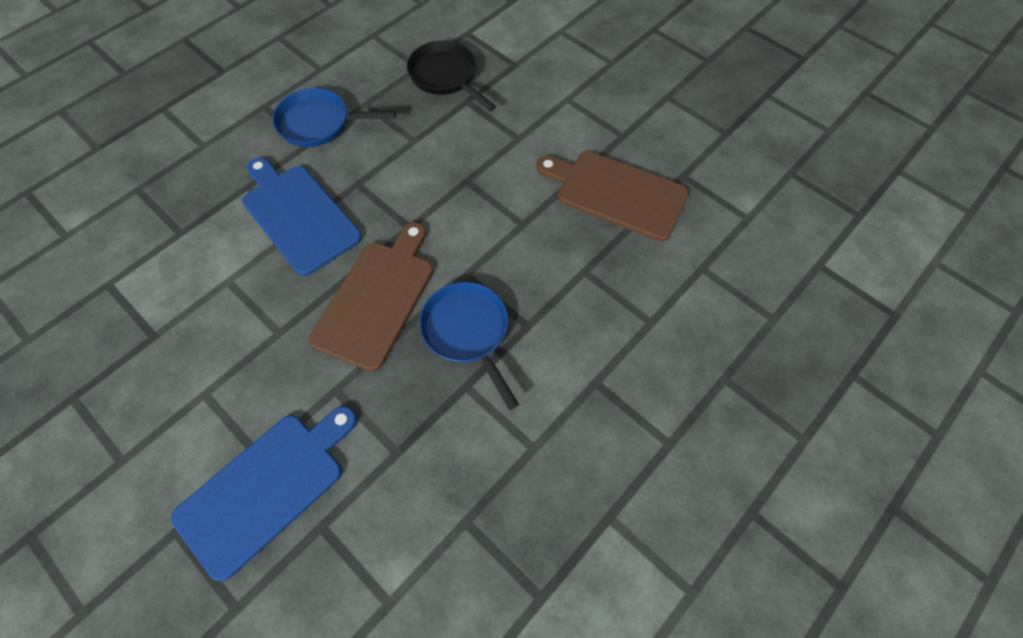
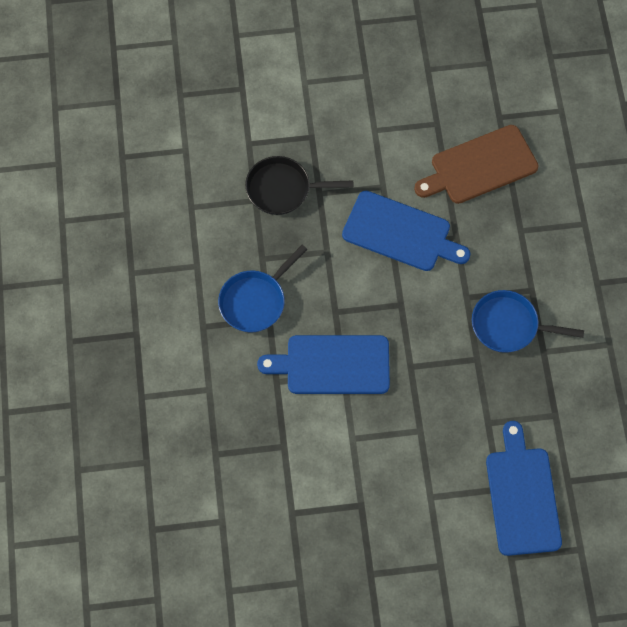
camera: 50 degrees left, 5 degrees up
brown cutting board [309,222,433,371] -> none
none -> blue cutting board [342,191,470,271]

